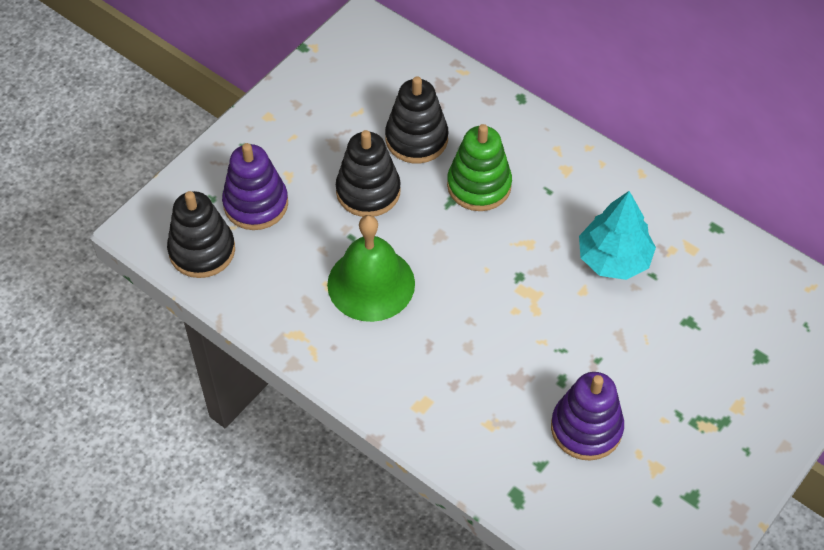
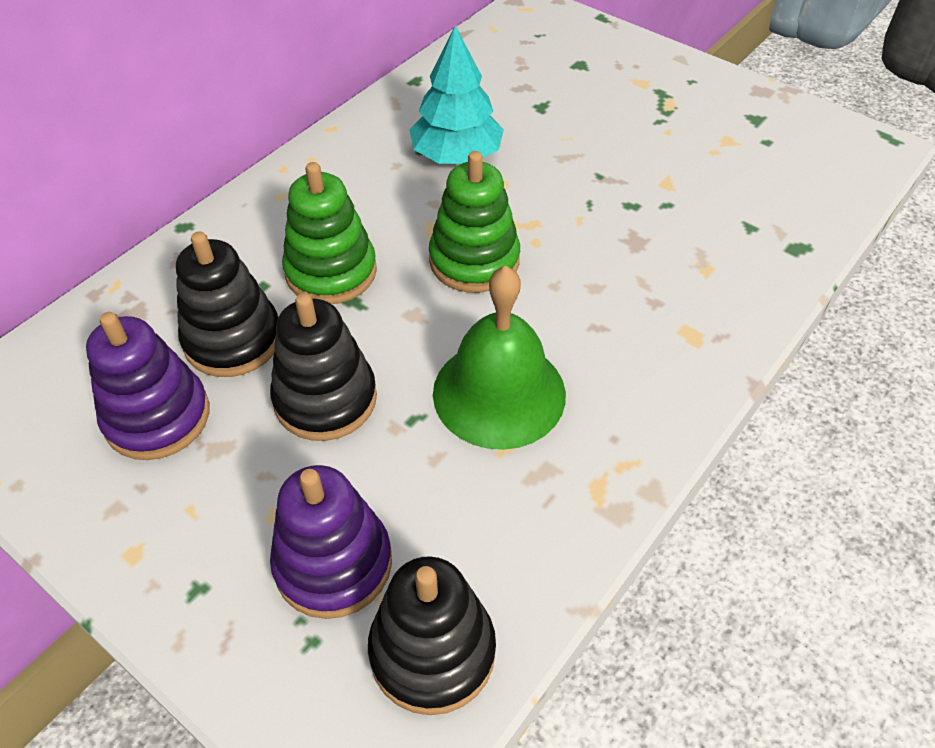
camera: 90 degrees left, 5 degrees down
purple stacking toy [551,372,624,461] -> purple stacking toy moved to [86,312,209,460]
none -> green stacking toy [429,151,520,293]

